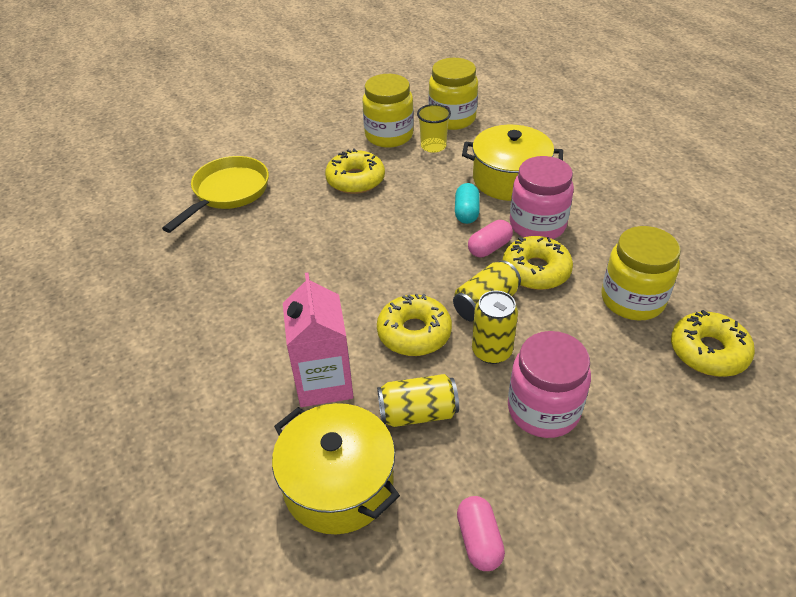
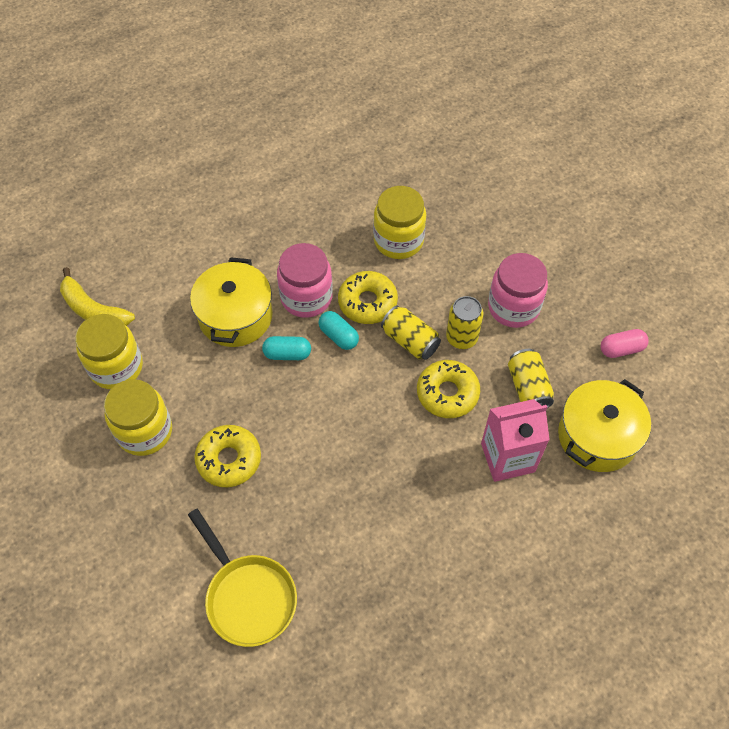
camera: 95 degrees left, 15 degrees up
yellow pan [162,156,269,233] -> yellow pan turned 150 degrees counterclockwise [188,508,297,647]
yellow cup [417,104,451,153] -> none
pink capsule [468,220,513,257] -> turquoise capsule [319,311,359,350]
yellow donut [671,310,755,377] -> none
none -> yellow banana [60,267,135,326]

